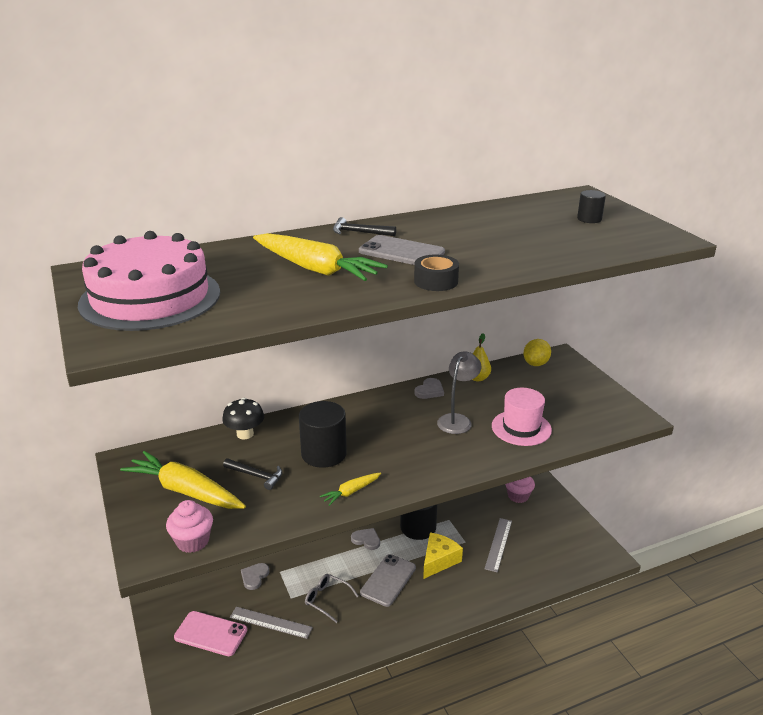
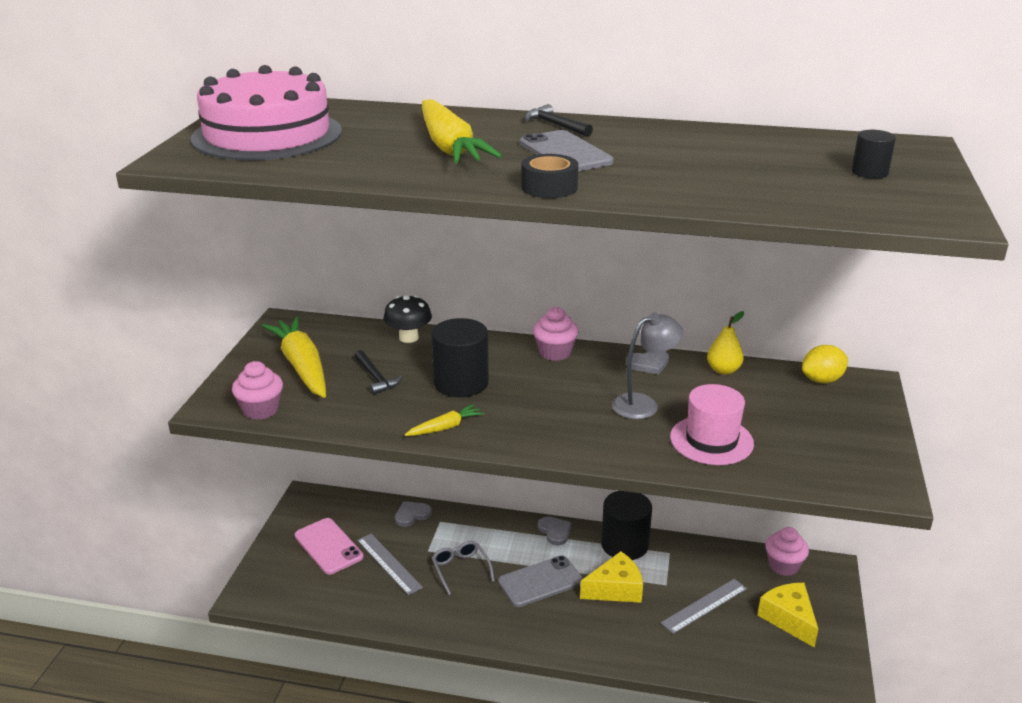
camera: 35 degrees right, 0 degrees up
yellow carrot [320,472,381,506] -> yellow carrot turned 150 degrees clockwise [405,404,484,436]
none -> pink cupcake [533,307,578,361]
none -> yellow cheese [757,583,818,648]

